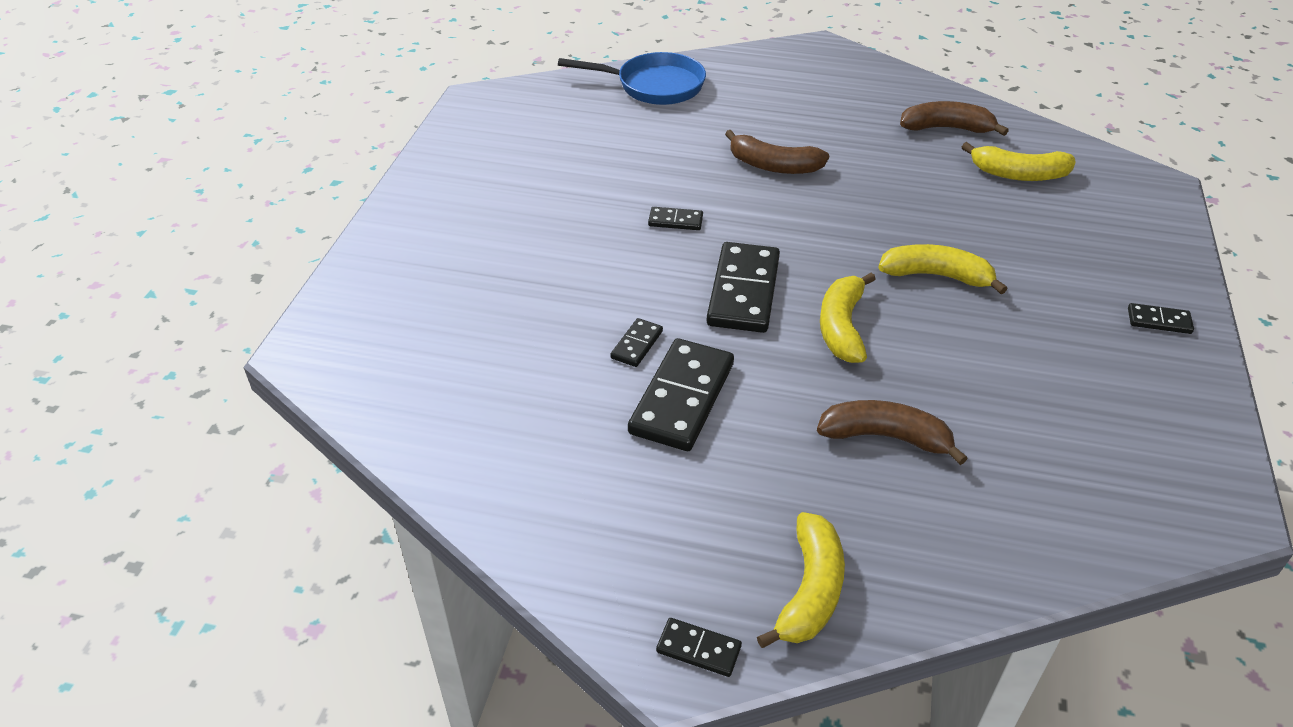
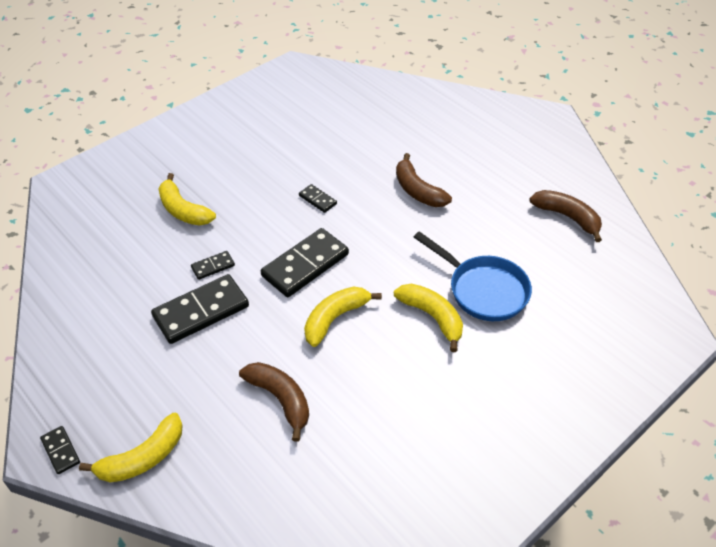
camera: 35 degrees right, 5 degrees up
blue pan [558,52,706,105] -> blue pan moved to [414,231,532,321]
yellow banana [962,142,1076,181] -> yellow banana moved to [158,173,216,226]
black domino [1128,303,1194,334] -> none

